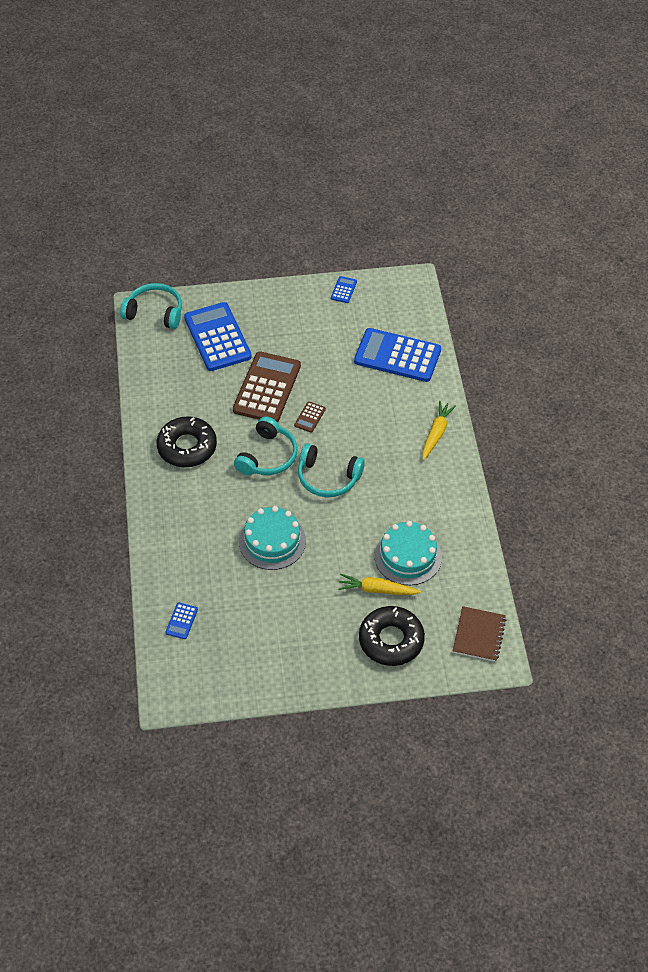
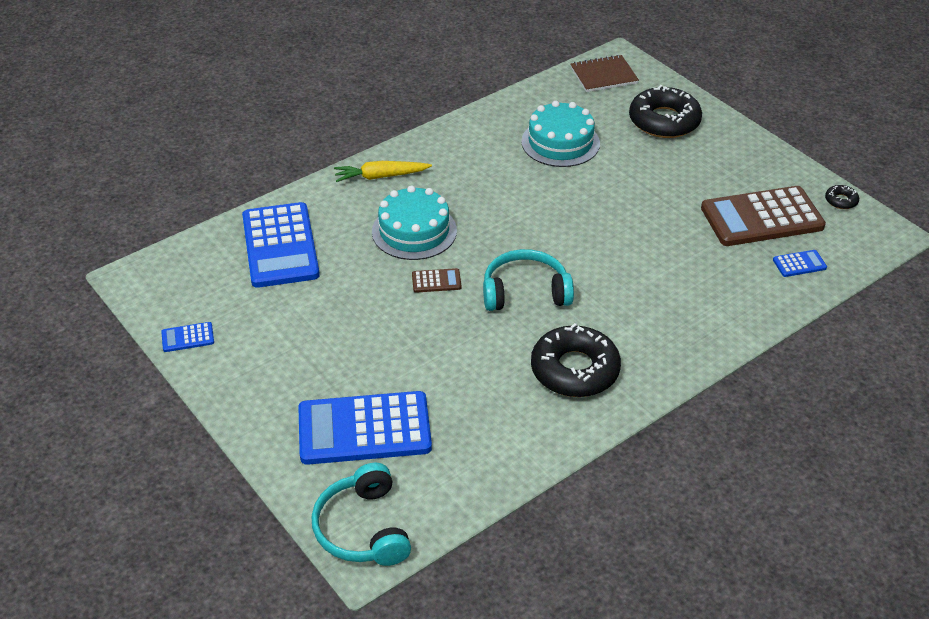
camera: 120 degrees left, 10 degrees down
blue calculator [184,302,252,371] -> blue calculator turned 45 degrees clockwise [298,391,432,465]
brown calculator [233,351,301,422] -> brown calculator moved to [701,186,826,246]
turquoise cake [239,506,306,570] -> turquoise cake moved to [372,185,457,260]
turquoise headphones [298,444,365,497] -> none
yellow carrot [338,574,421,595] -> none
none -> black donut [825,185,859,209]

